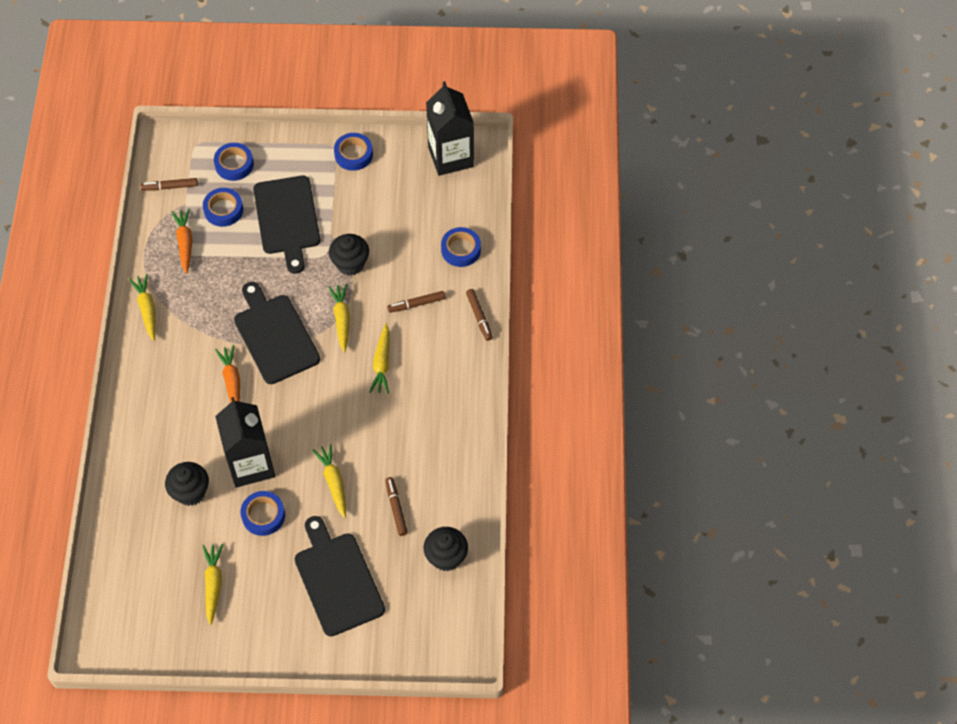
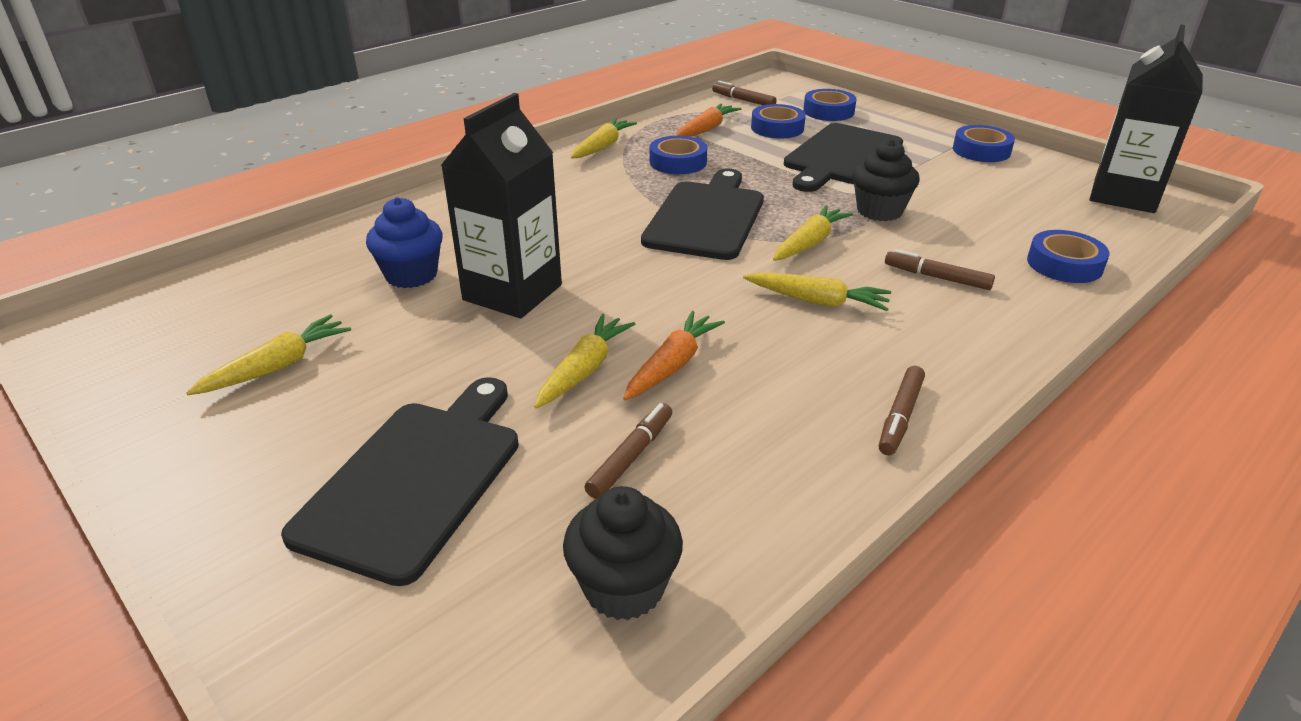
camera: 45 degrees right, 25 degrees down
black cupcake [165,462,209,506] -> blue cupcake [366,197,443,288]
orange carrot [215,345,240,403] -> orange carrot moved to [623,311,725,400]
blue tape [241,491,285,536] -> blue tape moved to [650,136,707,174]
yellow carrot [369,324,389,394] -> yellow carrot turned 120 degrees counterclockwise [743,272,891,311]
brown marker [466,289,492,341] -> brown marker moved to [879,366,925,455]

